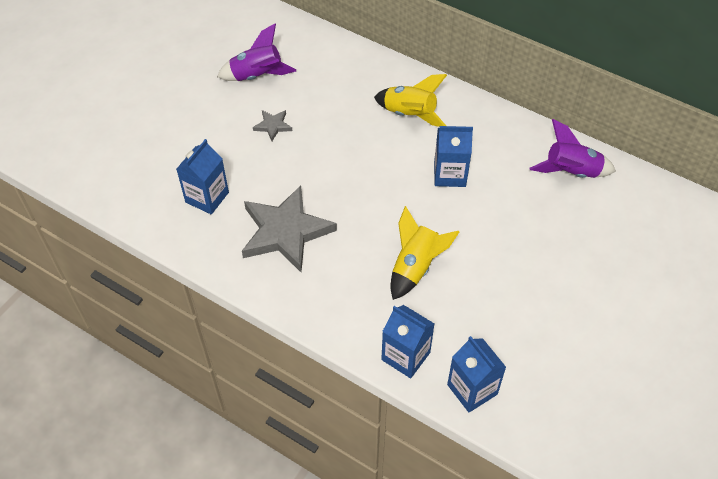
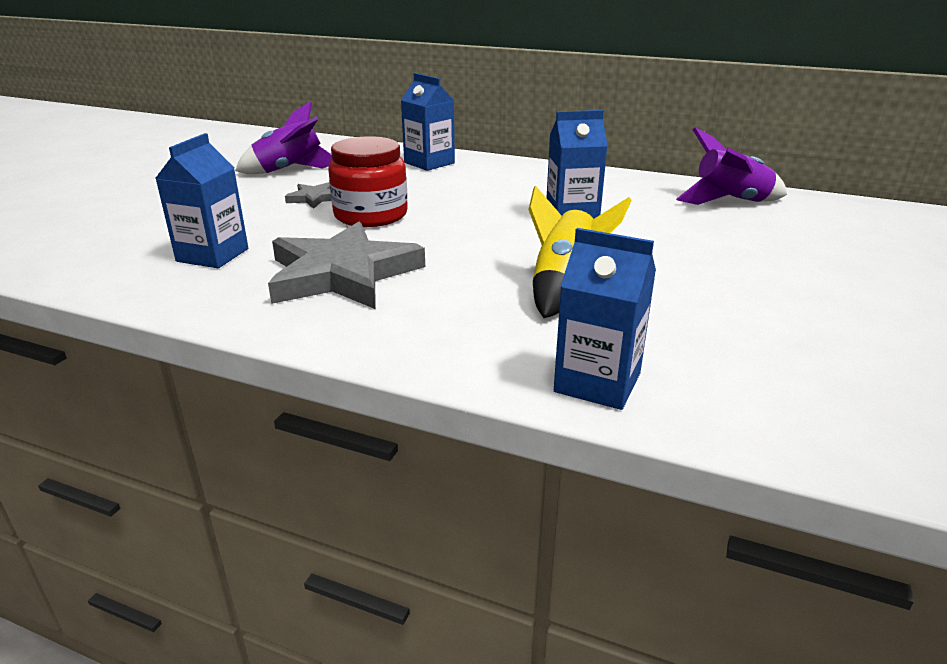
camera: 10 degrees left, 25 degrees down
yellow rocket [374,74,447,127] -> none
blue carton [447,336,506,413] -> blue carton moved to [401,73,455,171]
none -> red jar [328,136,408,227]

